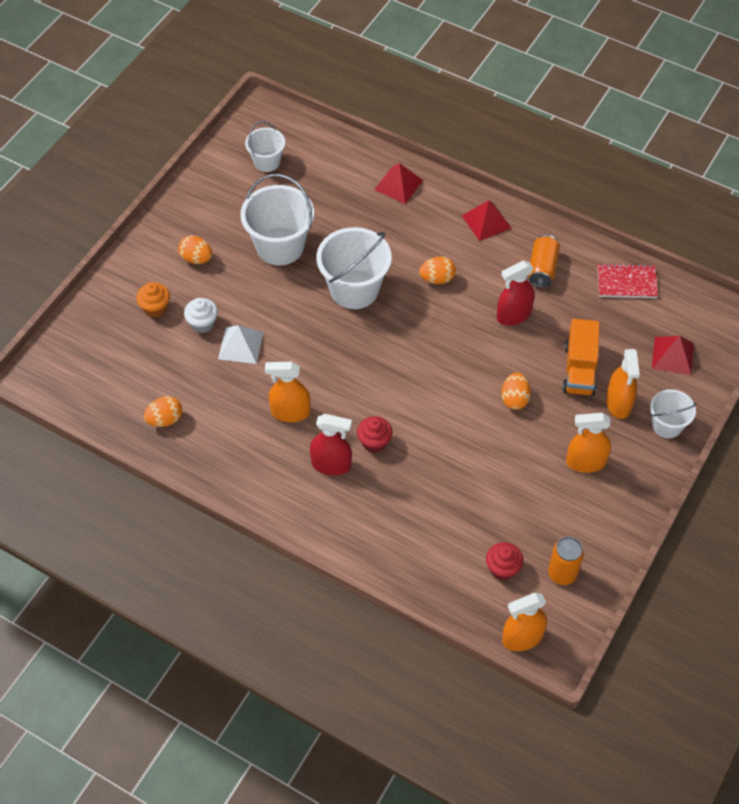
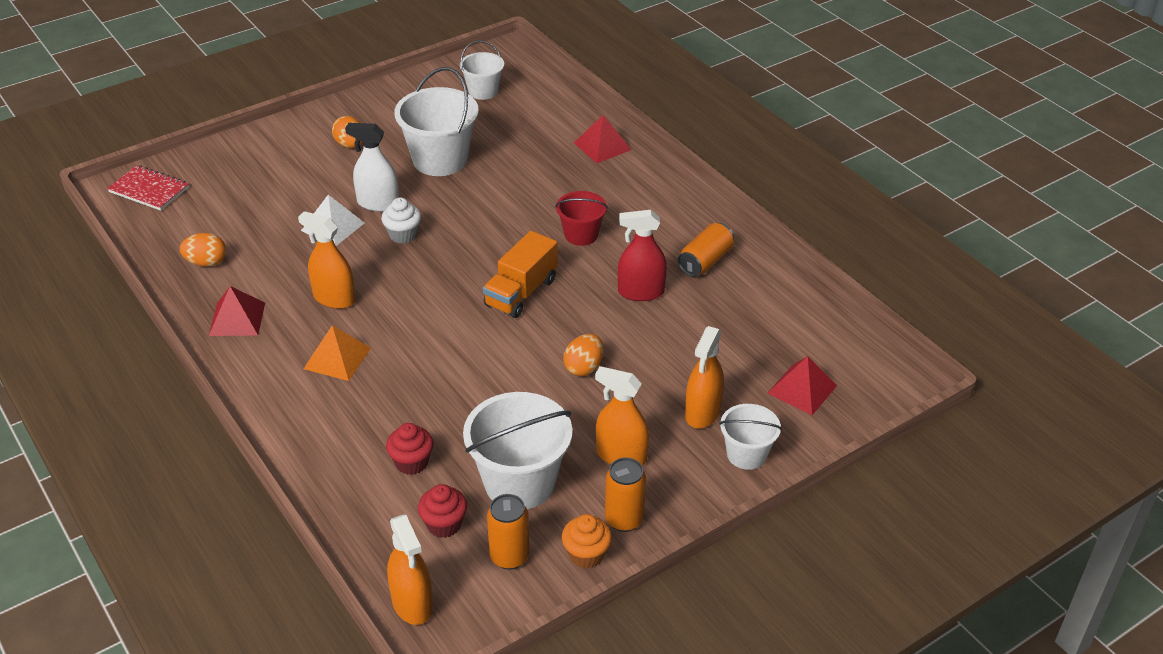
camera: 25 degrees right, 15 degrees down
orange cupcake [136,282,170,317] -> orange cupcake moved to [562,514,612,569]
white cupcake [184,298,218,333] -> white cupcake moved to [381,197,421,244]
red spray bottle [310,414,352,476] -> orange pyramid [304,325,371,381]
white bucket [316,227,392,309] -> white bucket moved to [463,392,572,509]
red cupcake [357,416,393,453] -> red cupcake moved to [386,423,433,475]
orange egg [419,256,456,284] -> red bucket [555,191,608,246]
red pyramid [462,200,511,241] -> red pyramid moved to [209,286,265,336]
orange spray bottle [502,593,547,651] -> orange spray bottle turned 120 degrees counterclockwise [387,514,433,625]
orange truck [562,319,600,396] -> orange truck moved to [483,231,558,318]
red notebook [597,263,658,298] -> red notebook moved to [107,165,189,211]
none -> white spray bottle [345,123,399,212]
none -> orange can [605,457,646,532]

